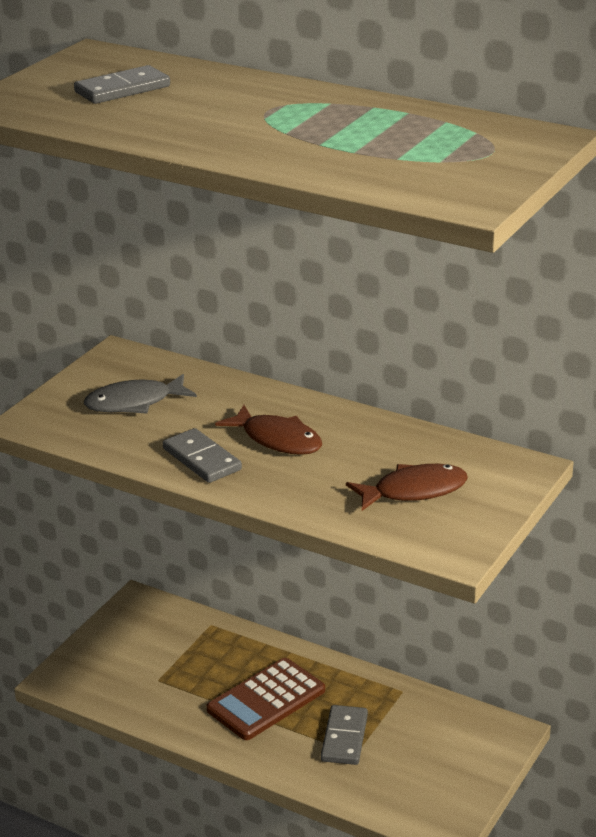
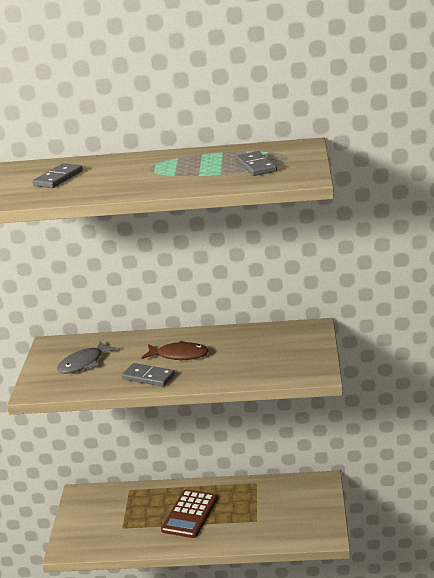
camera: 25 degrees left, 5 degrees down
grey domino [321,705,368,765] -> grey domino moved to [235,151,277,176]
brown fish [346,464,468,511] -> none

